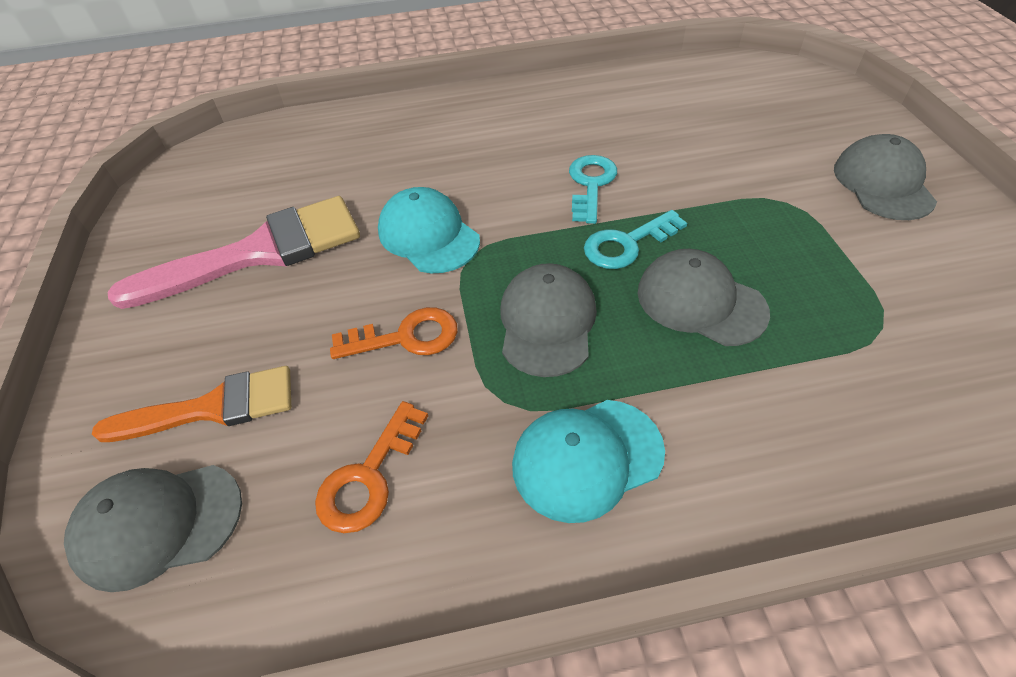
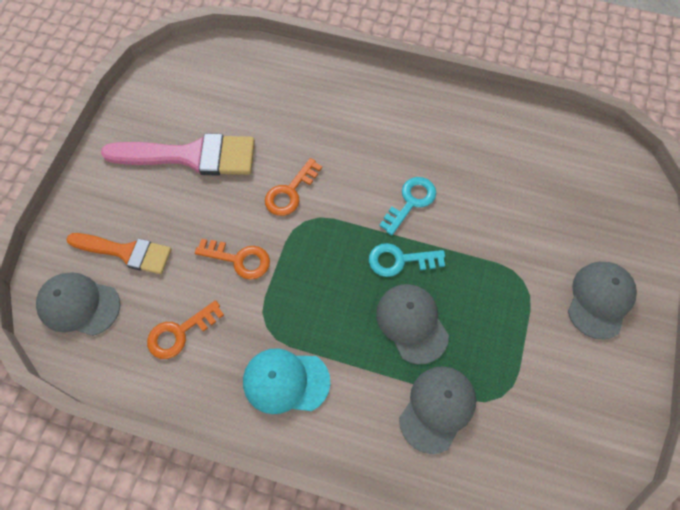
camera: 25 degrees right, 15 degrees up
turquoise cap [378,187,480,273] -> orange key [265,158,322,216]
grey cap [500,263,597,377] -> grey cap moved to [399,366,476,454]

